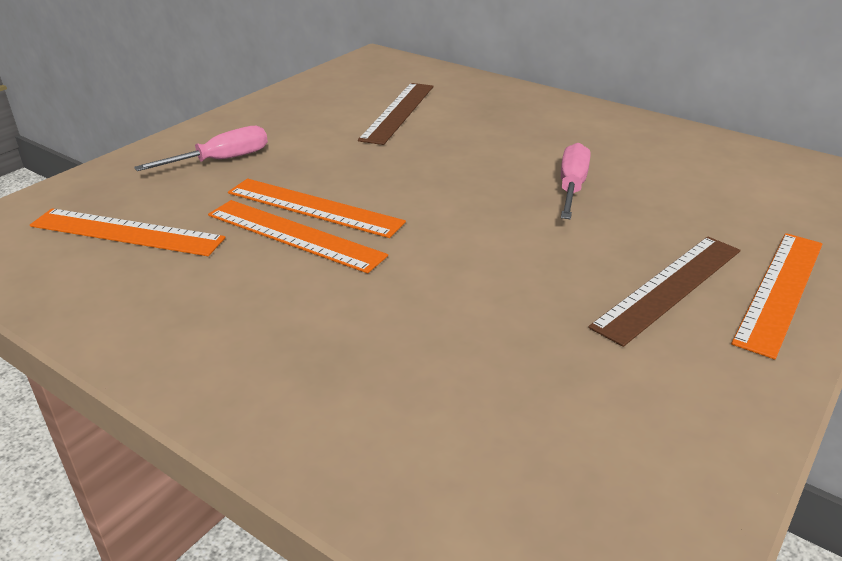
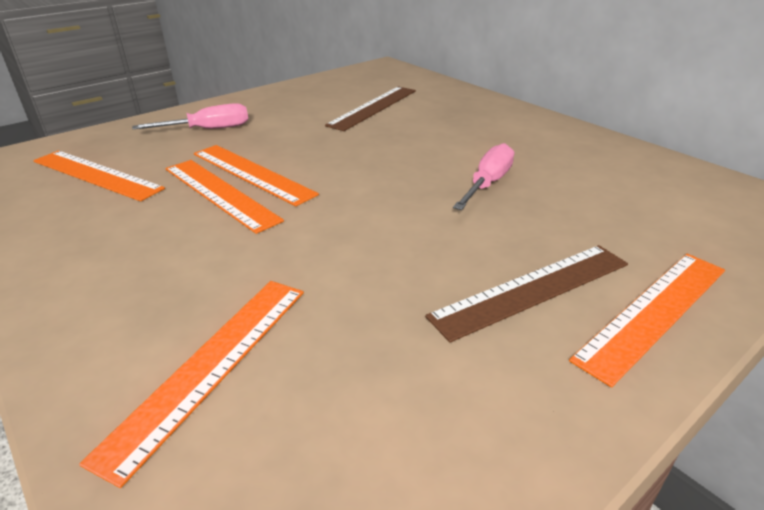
camera: 15 degrees right, 0 degrees up
none -> orange ruler [79,281,304,488]

